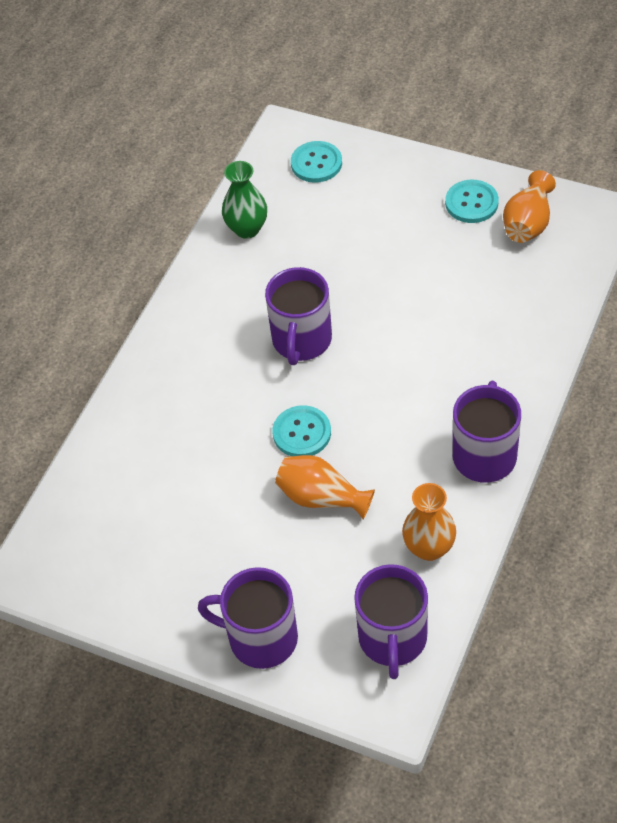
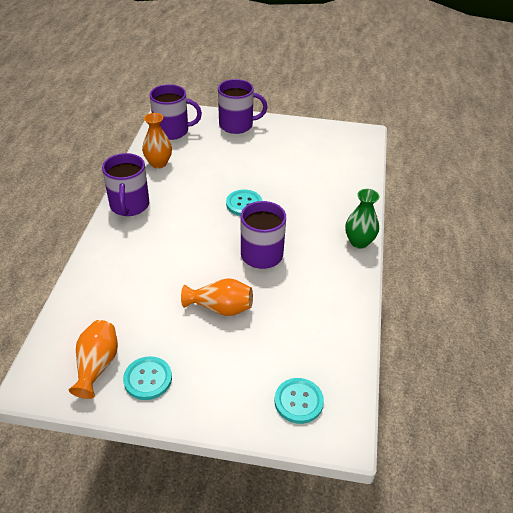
camera: 160 degrees right, 10 degrees down
green vase [222,161,267,239] -> green vase moved to [345,189,379,249]
orange vase [275,455,375,519] -> orange vase moved to [181,278,253,316]
purple mug [354,564,428,679] -> purple mug turned 105 degrees clockwise [150,84,202,140]

